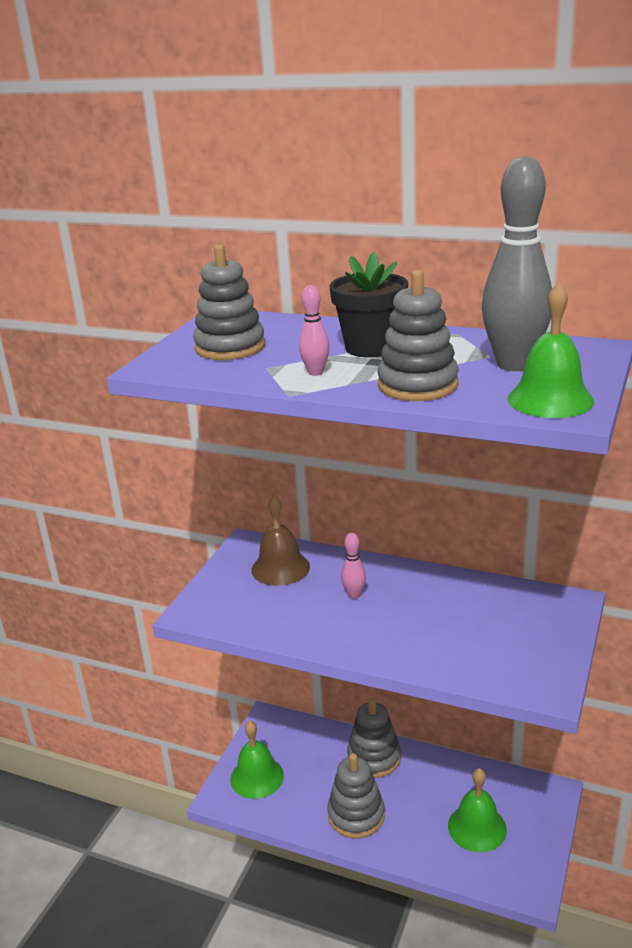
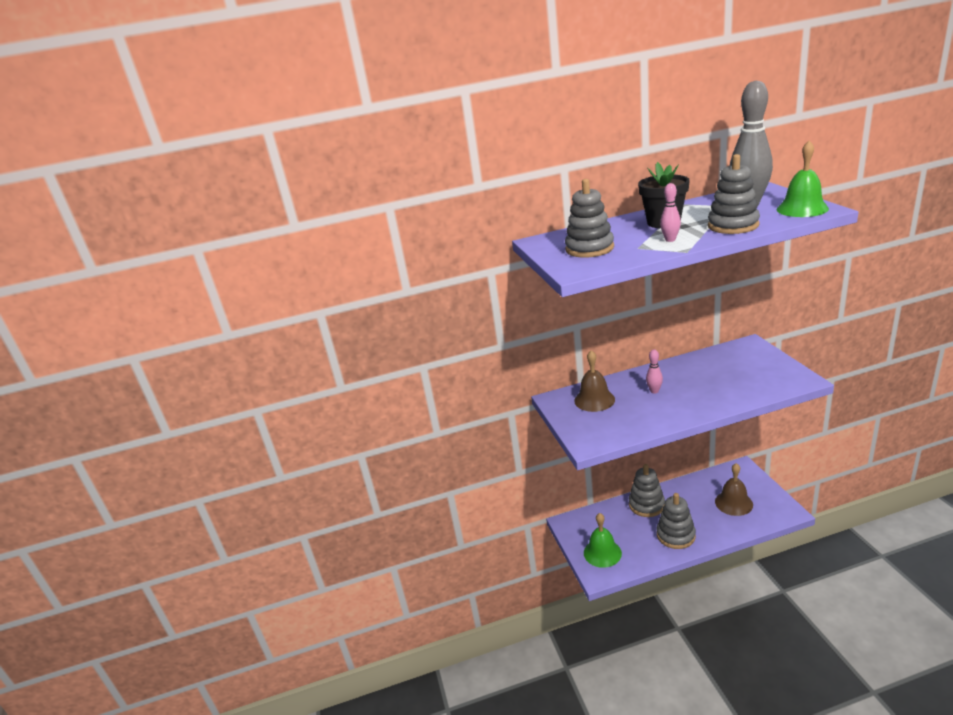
camera: 35 degrees left, 0 degrees up
green bell [448,768,507,852] -> brown bell [715,463,753,516]

